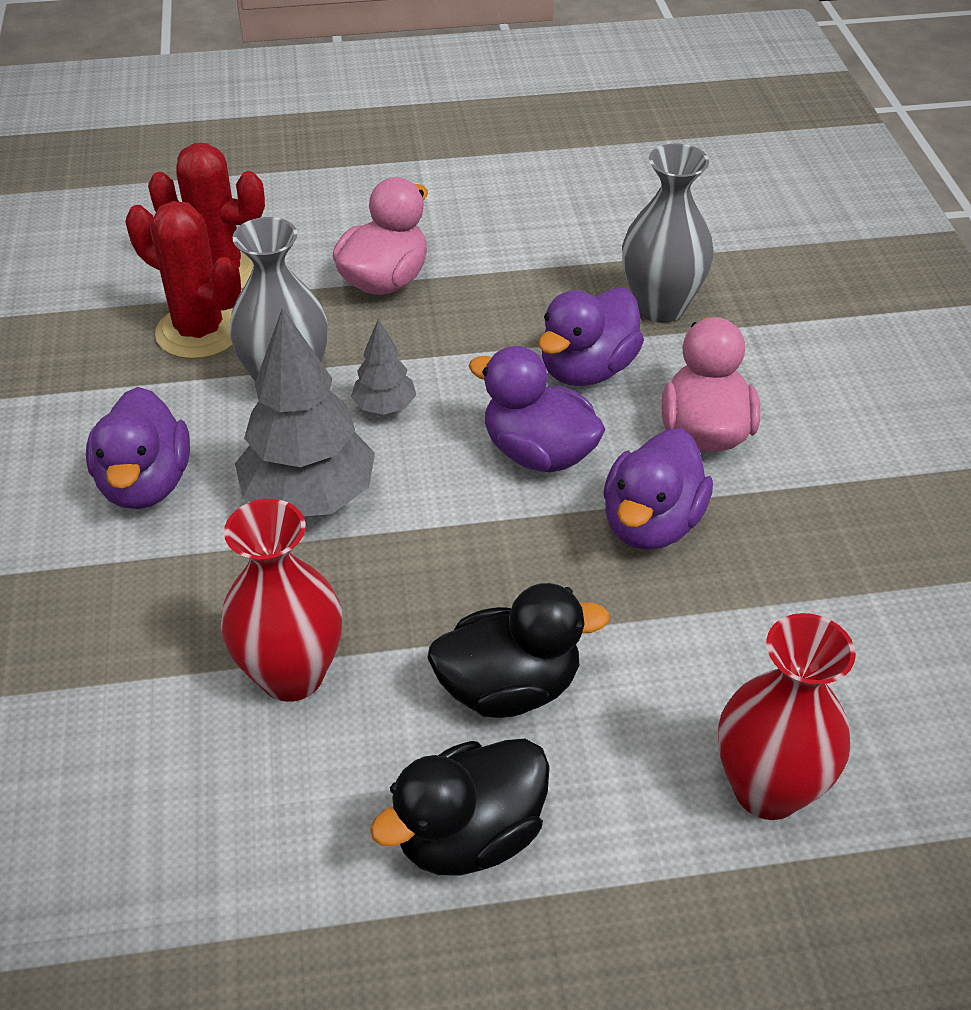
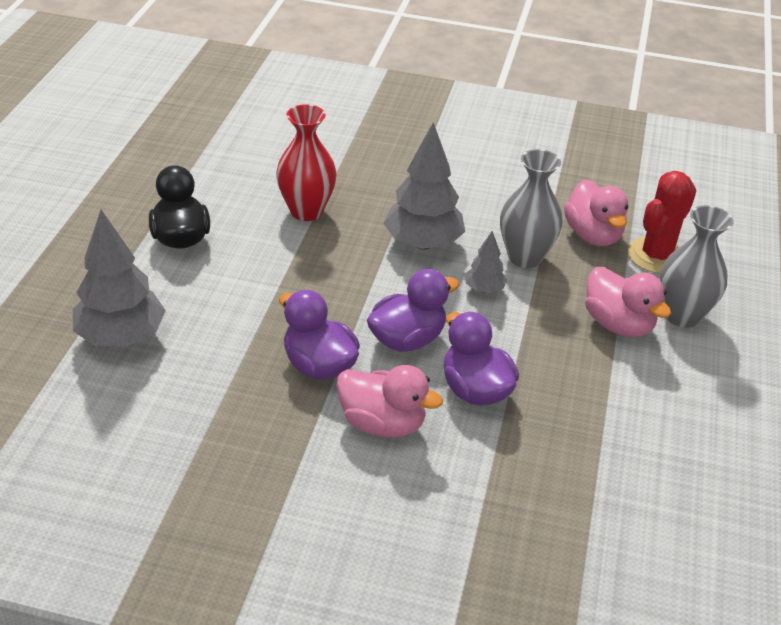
camera: 110 degrees right, 5 degrees down
purple duck [86,387,190,509] -> none
red cactus [125,201,241,359] -> pink duck [564,179,628,246]
black duck [427,583,610,718] -> none
grey vase [622,144,714,323] -> grey vase moved to [660,205,733,328]
red vase [718,613,856,820] -> grey tree [73,210,166,346]

